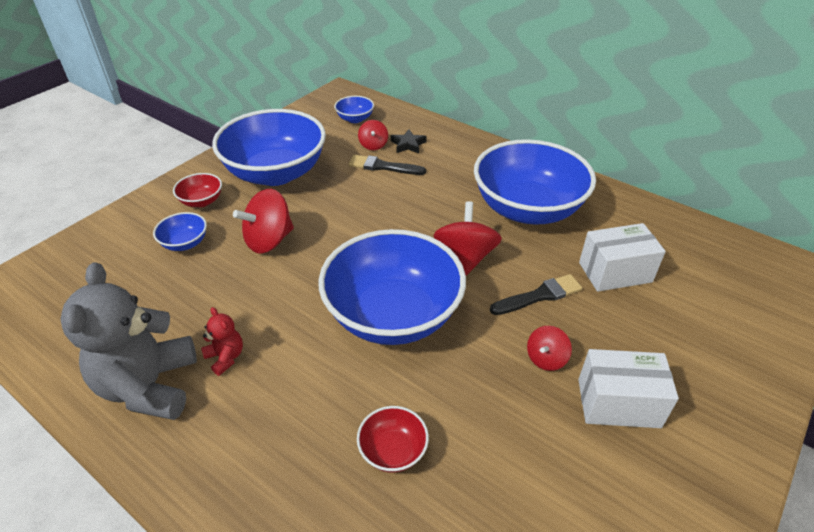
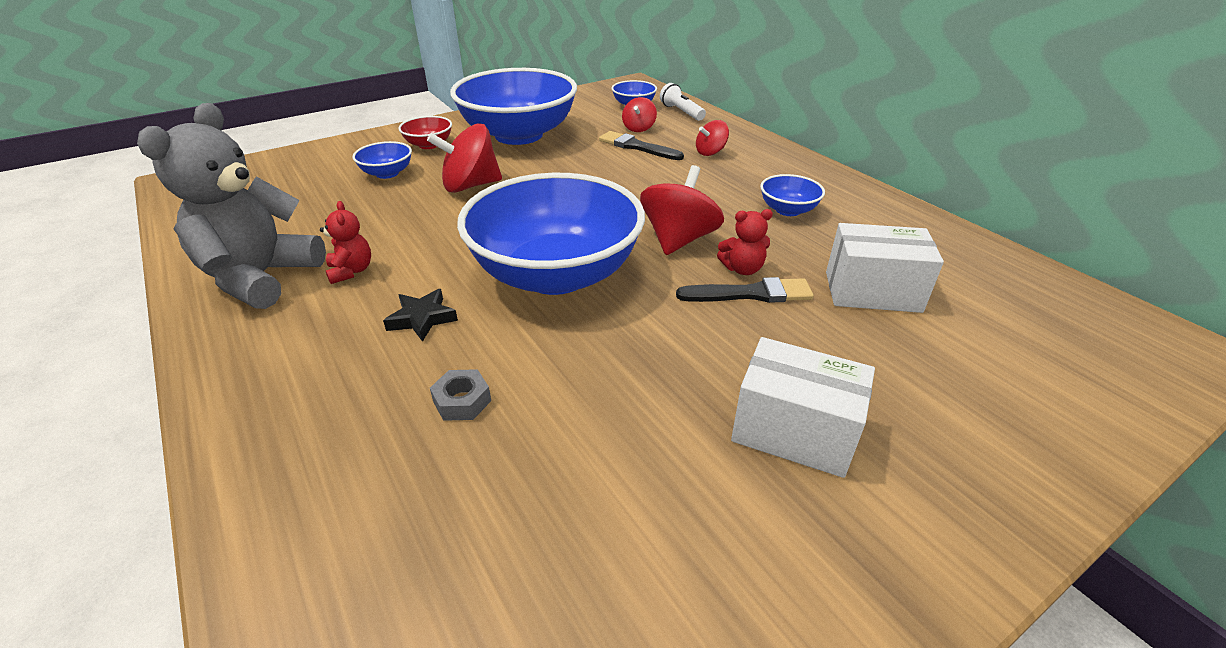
camera: 20 degrees right, 5 degrees down
red bowl [357,406,429,473] -> grey nut [430,369,491,421]
black star [391,129,427,153] -> black star moved to [383,289,458,342]
blue bowl [474,139,596,225] -> blue bowl [760,174,825,216], size x0.41
red spinning top [527,326,572,371] -> red spinning top moved to [696,120,729,156]
none -> white flashlight [660,83,706,121]
none -> red teddy bear [717,209,773,275]

